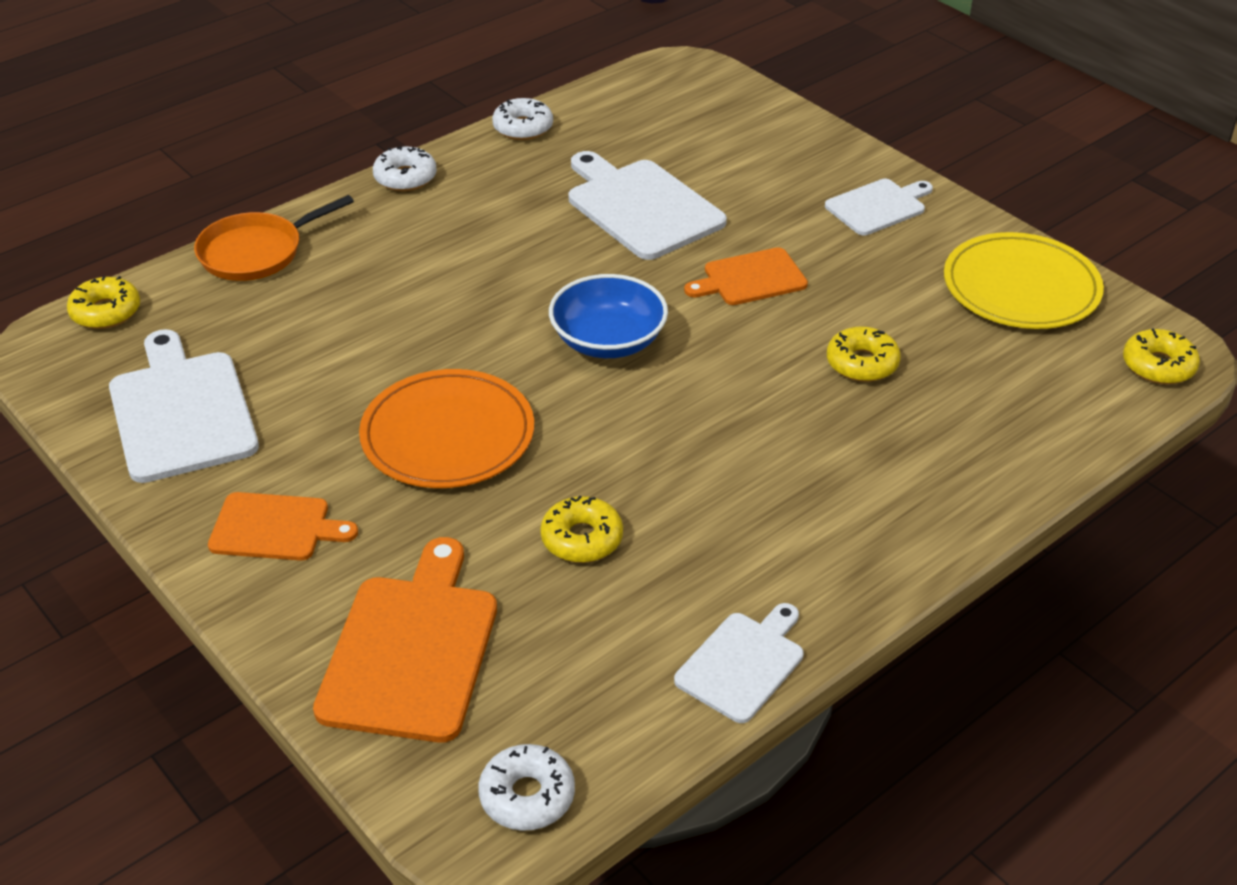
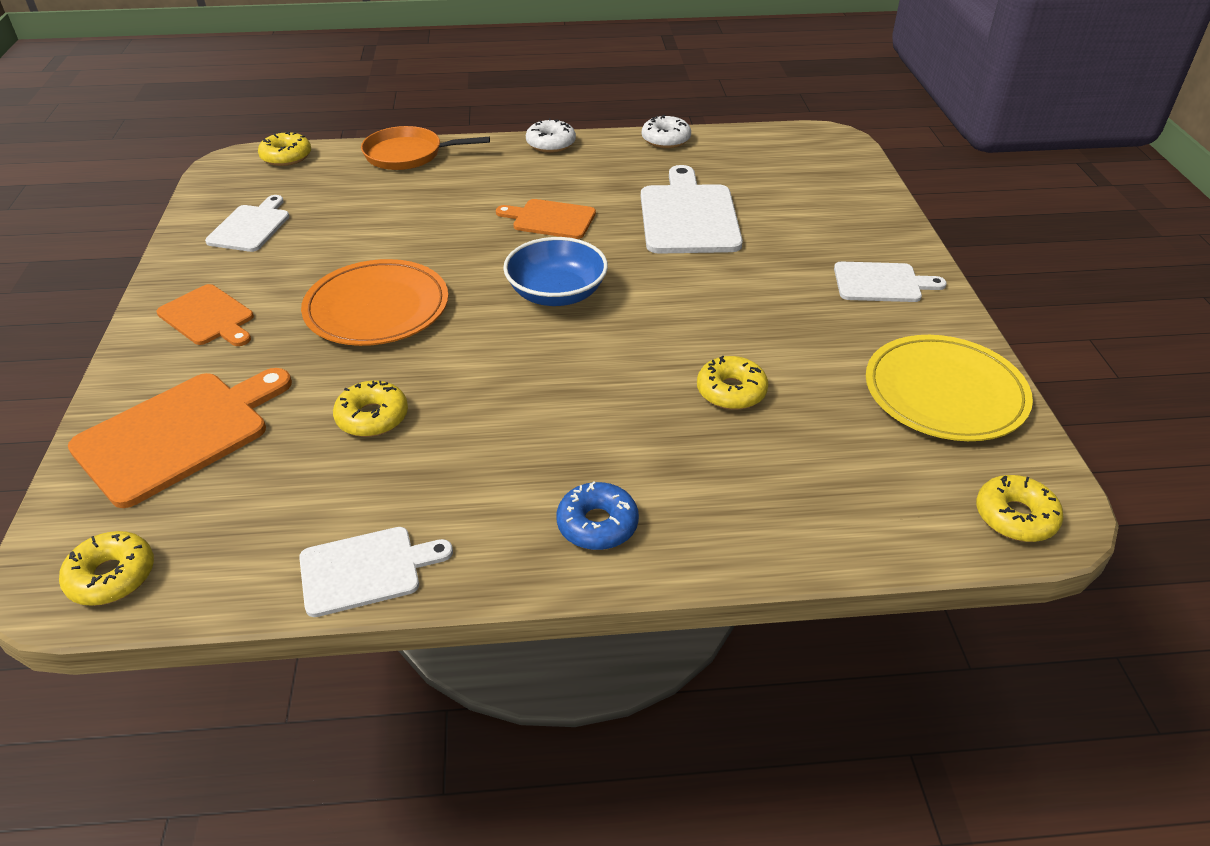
camera: 35 degrees right, 0 degrees up
white cutting board [109,329,259,483] -> white cutting board [205,195,289,252], size x0.61
white donut [478,744,575,831] -> yellow donut [59,531,154,606]
orange cutting board [684,247,808,305] -> orange cutting board moved to [496,199,596,239]
none -> blue donut [556,482,639,550]

